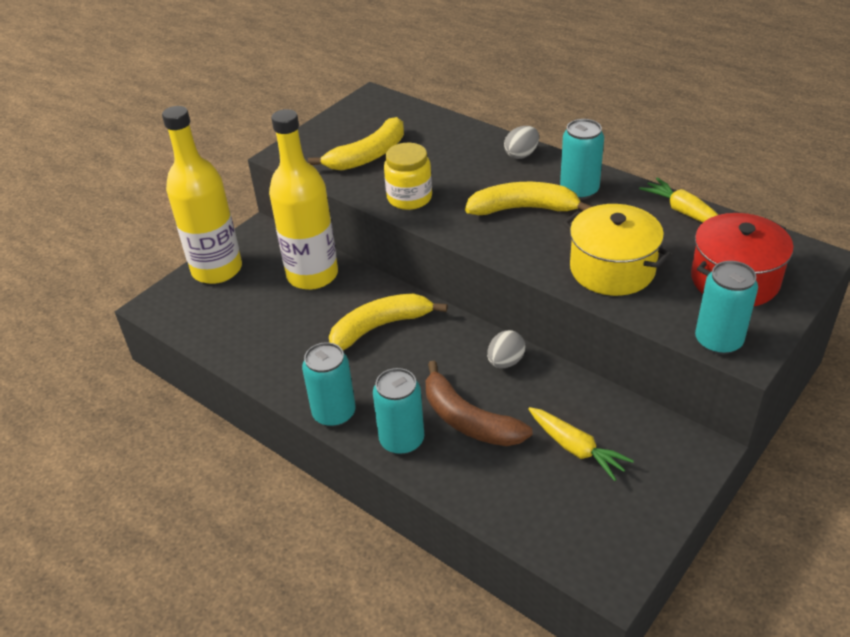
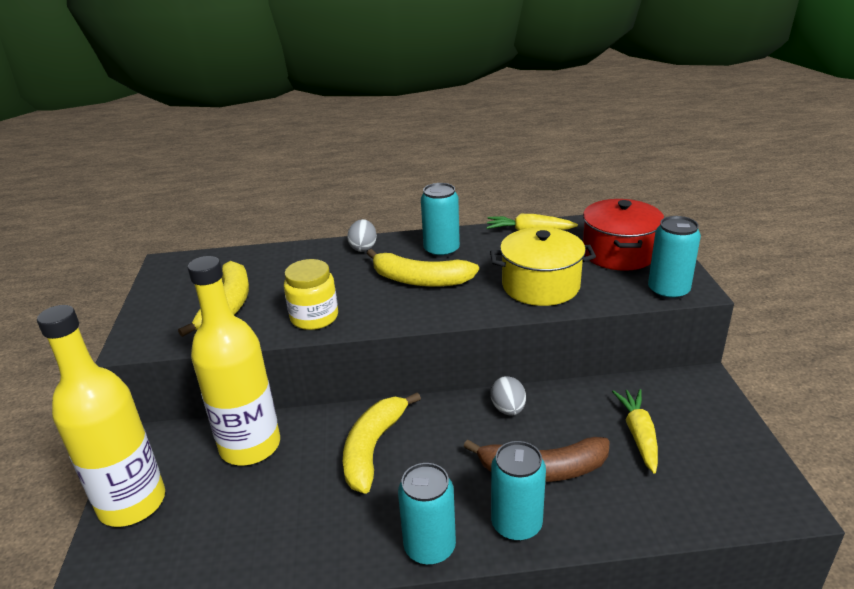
camera: 45 degrees left, 10 degrees down
yellow banana [465,182,593,215] -> yellow banana turned 120 degrees counterclockwise [367,249,479,287]
yellow carrot [528,407,634,481] -> yellow carrot turned 90 degrees counterclockwise [612,389,658,474]

